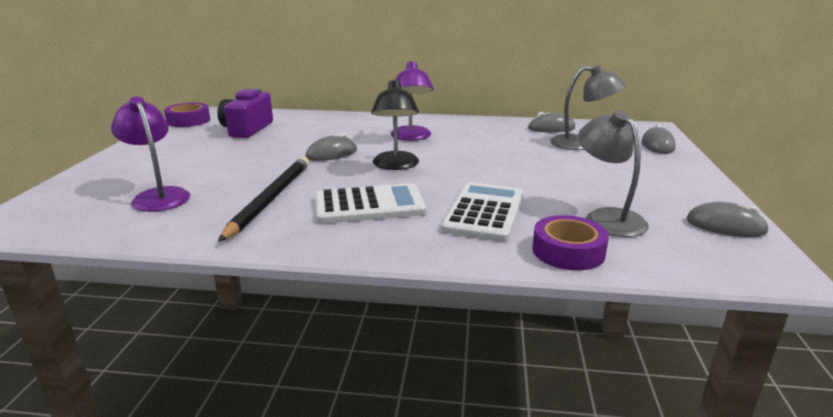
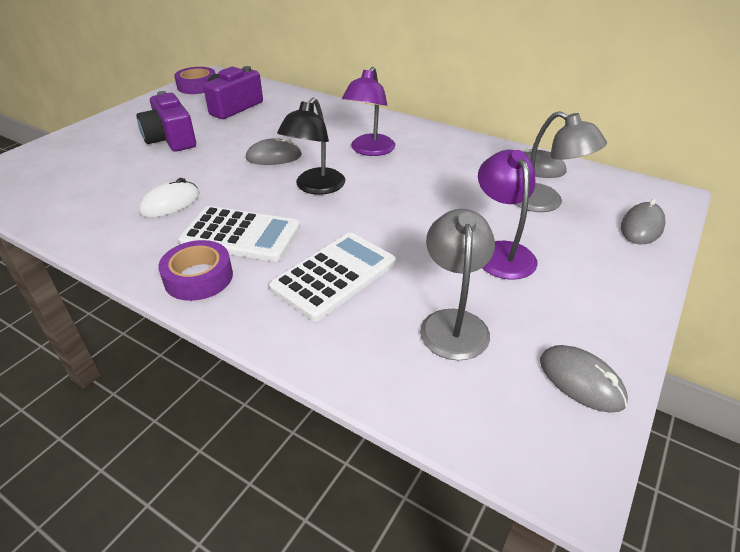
camera: 25 degrees right, 15 degrees up
purple lamp [111,97,190,212] -> purple lamp moved to [478,150,538,280]
black pencil [218,157,309,242] -> white mouse [139,178,200,217]
purple tape [532,215,609,271] -> purple tape moved to [158,240,233,301]
none -> purple camera [136,91,196,152]

